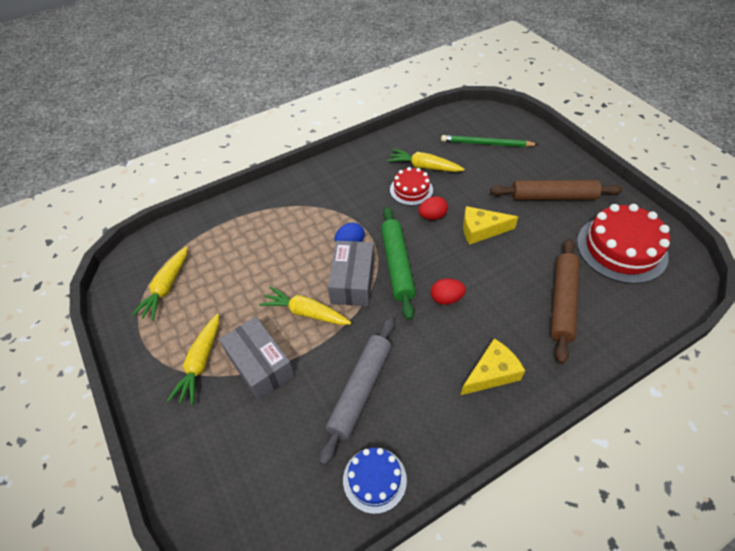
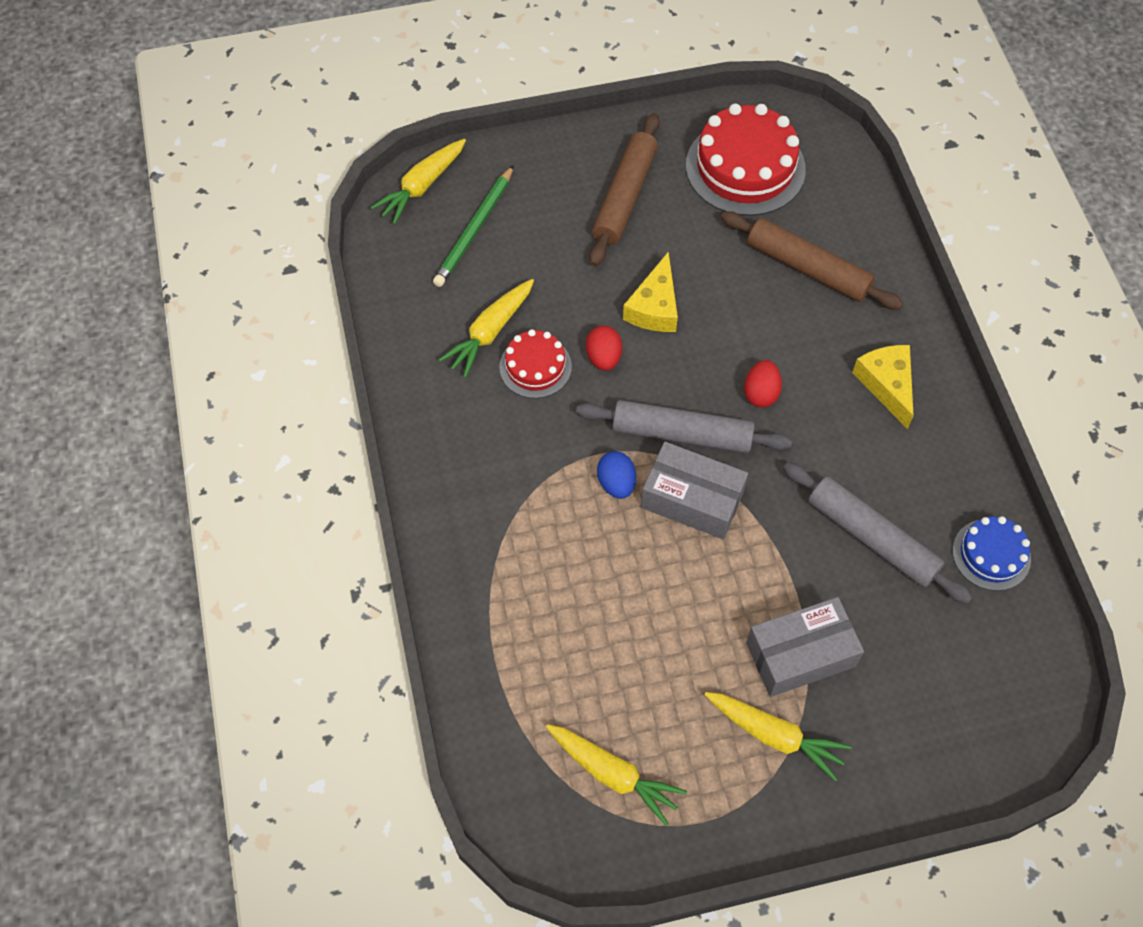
camera: 75 degrees left, 10 degrees up
yellow carrot [259,286,351,325] -> yellow carrot moved to [370,139,466,225]
green rolling pin [381,207,416,320] -> grey rolling pin [576,400,792,453]

